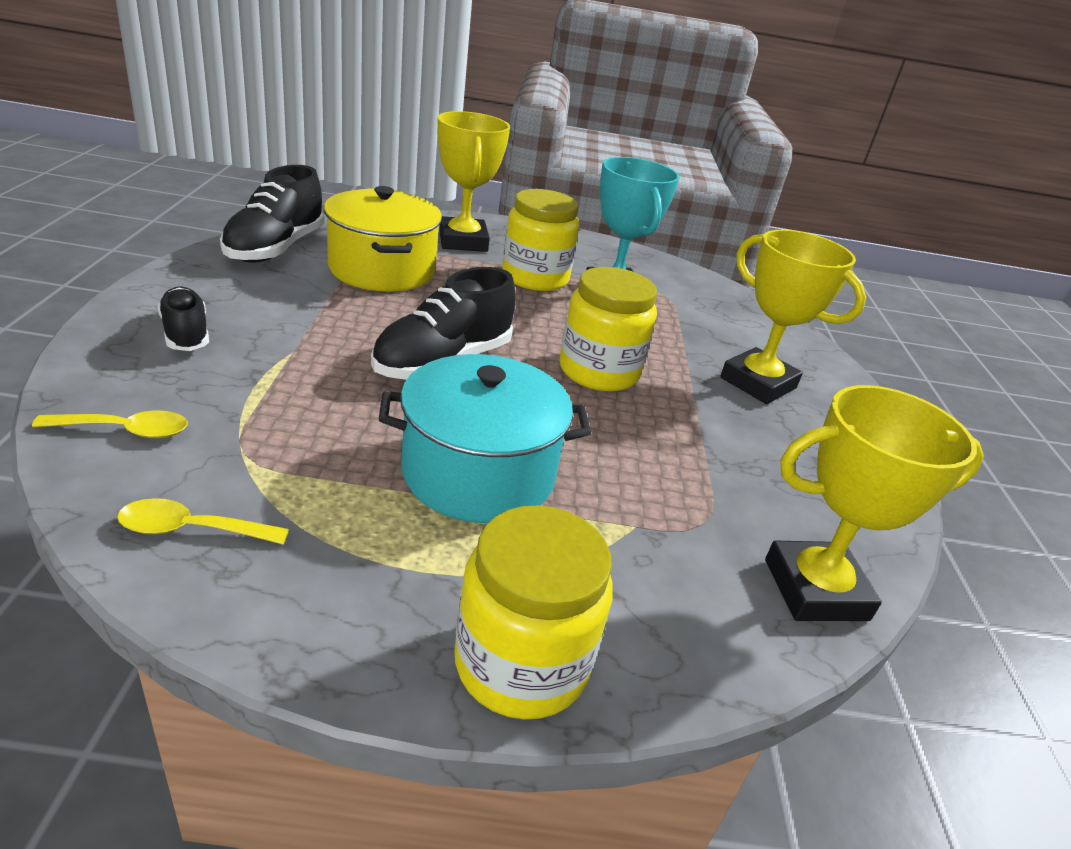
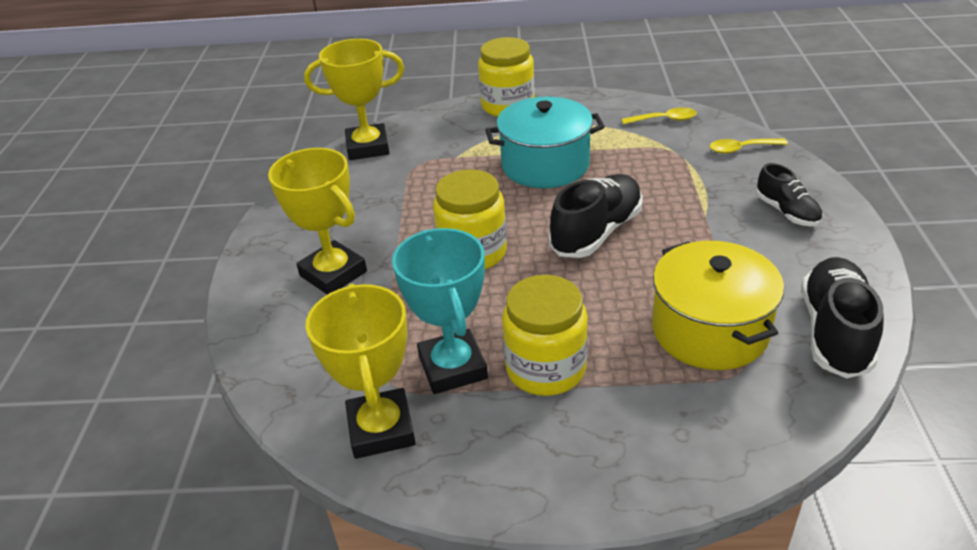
camera: 175 degrees left, 5 degrees up
yellow trophy [437,111,510,252] -> yellow trophy moved to [305,284,416,459]

